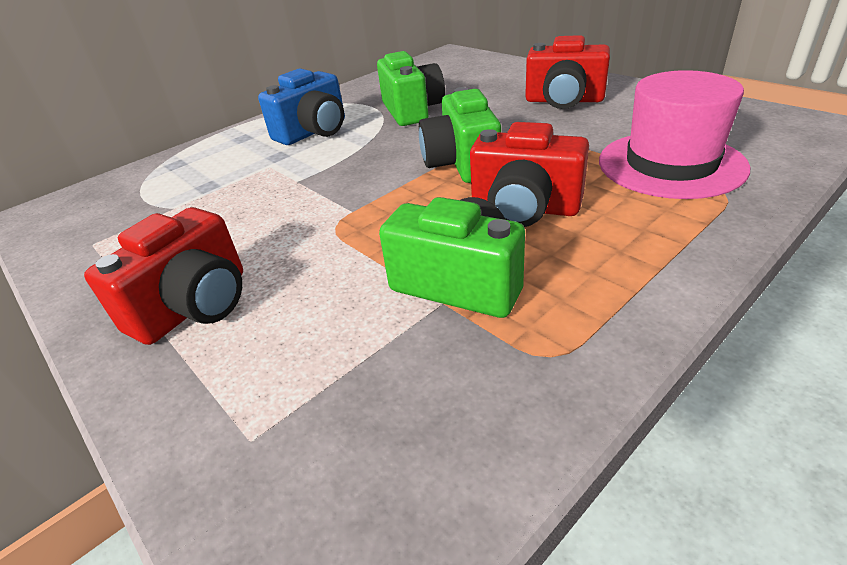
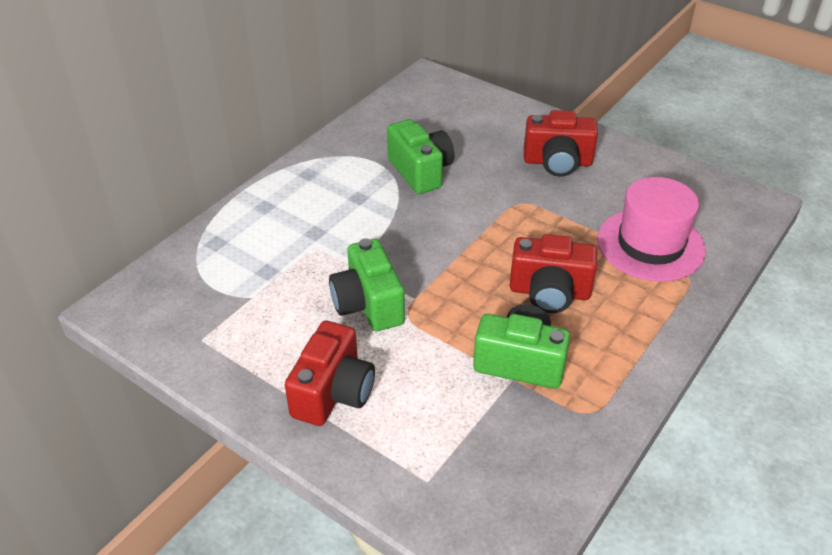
camera: 15 degrees left, 5 degrees up
blue camera [258,68,345,145] -> none
green camera [419,87,501,183] -> green camera moved to [329,238,405,331]

